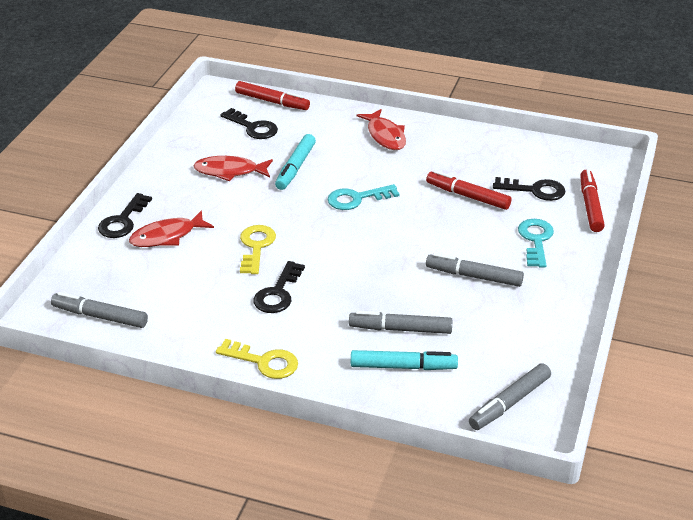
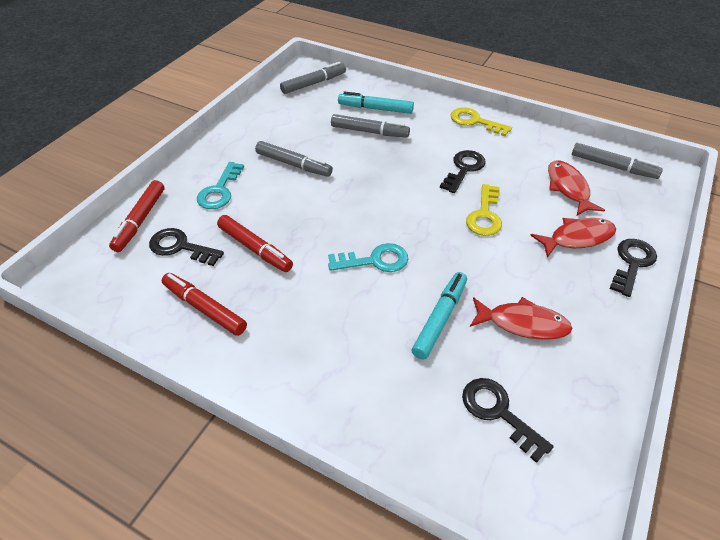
camera: 170 degrees left, 10 degrees up
red marker [235,81,310,110] -> red marker moved to [162,273,247,336]
red fish [357,109,406,150] -> red fish moved to [548,160,605,216]

